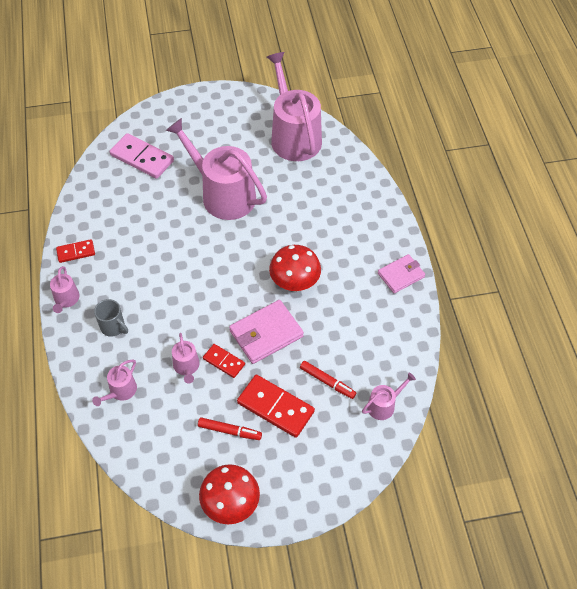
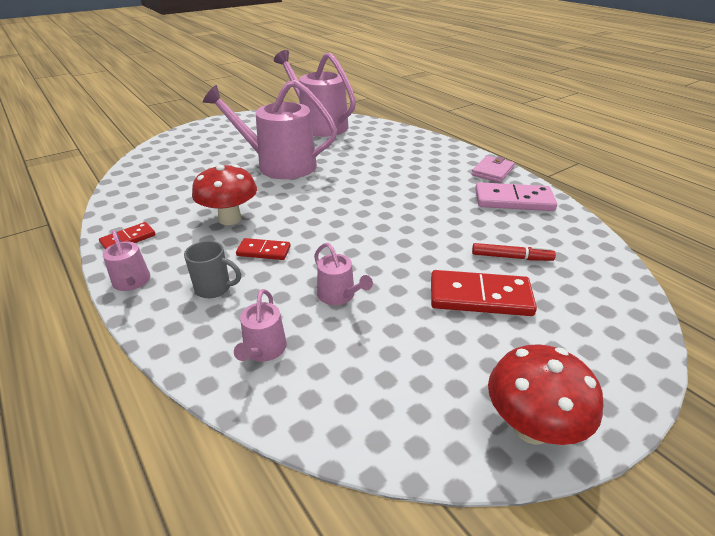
camera: 25 degrees left, 20 degrees down
pink domino [110,133,174,179] -> pink domino moved to [475,182,557,211]
red marker [198,417,262,440] -> none
red domino [203,344,245,378] -> red domino moved to [236,238,291,260]
pink wallet [229,300,304,364] -> none
red mushroom [269,245,321,291] -> red mushroom moved to [192,165,257,225]
pink watering can [362,373,416,420] -> none

